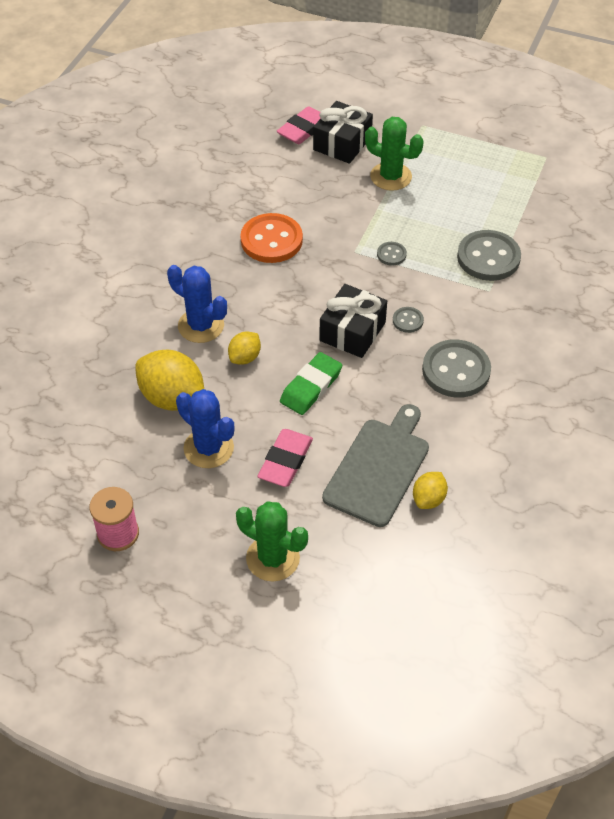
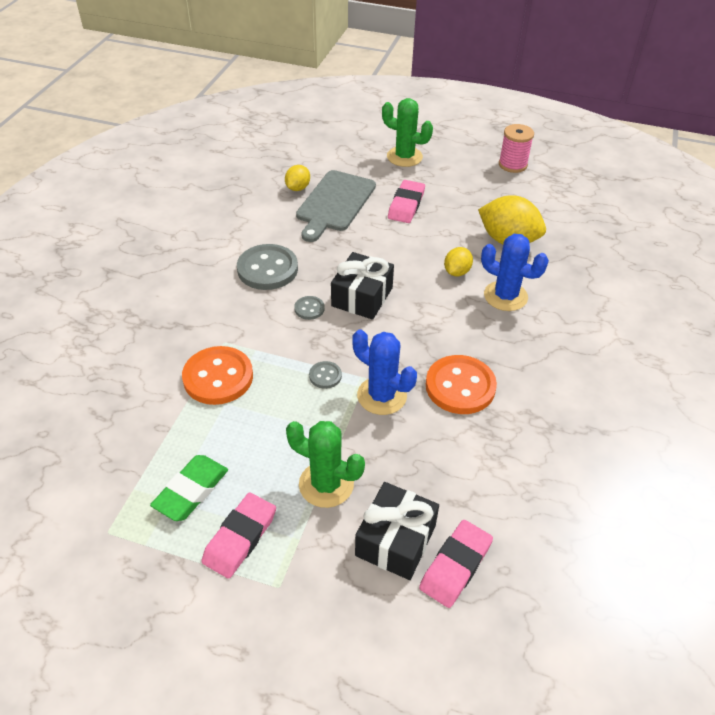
camera: 175 degrees right, 5 degrees down
blue cactus [176,389,234,468] -> blue cactus moved to [352,329,417,415]
green eraser [280,352,342,415] -> green eraser moved to [150,455,228,521]
grey button [457,230,521,281] -> orange button [182,346,253,405]
none -> pink eraser [201,493,276,579]

